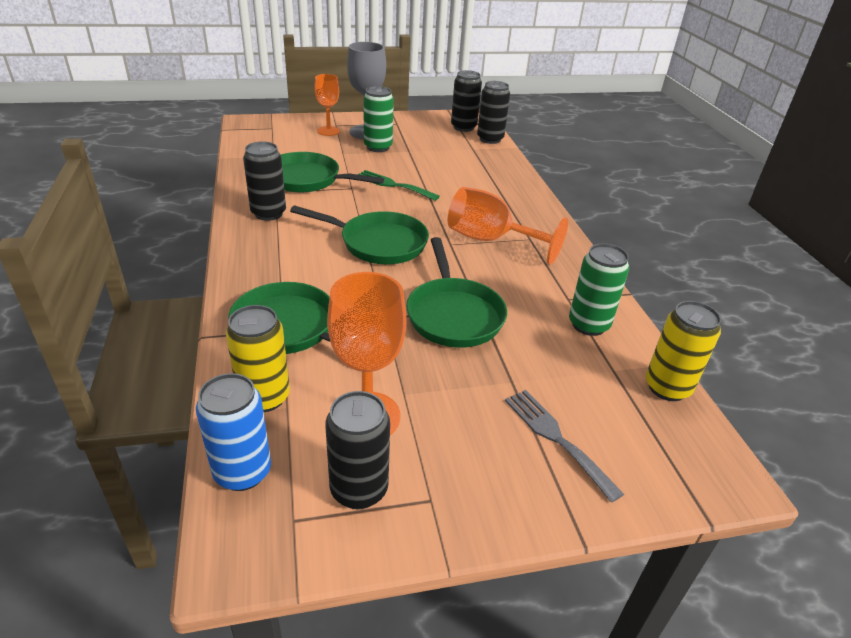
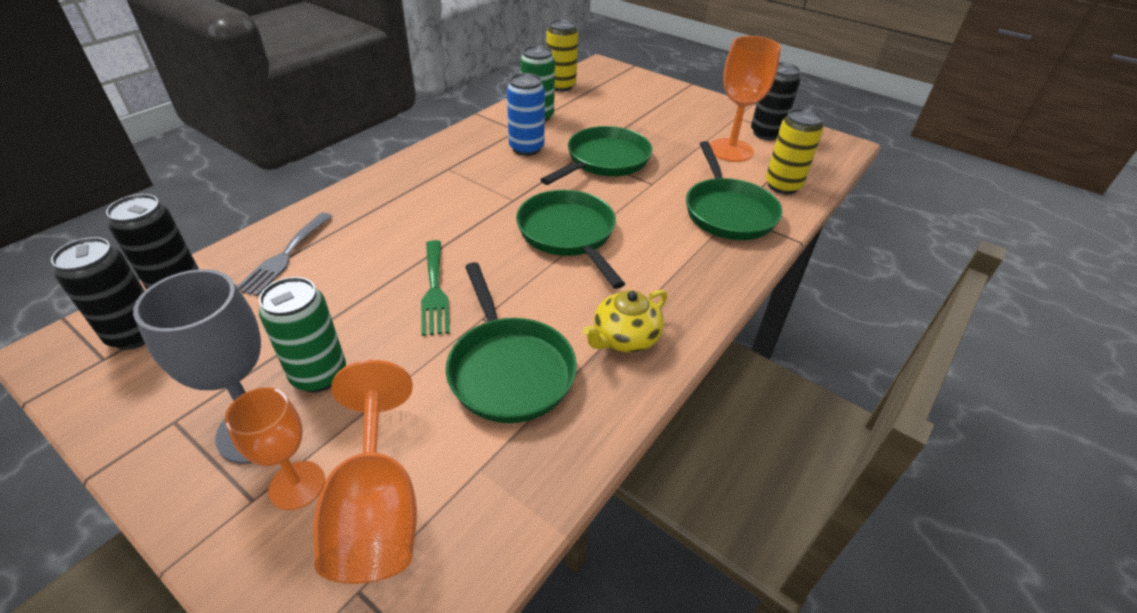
camera: 130 degrees left, 5 degrees up
blue can [196,373,271,491] -> blue can moved to [507,73,545,156]
black can [243,141,286,221] -> yellow teapot [583,290,667,352]
orange goblet [448,187,568,265] -> orange goblet moved to [313,360,417,584]
grey fork [505,390,624,503] -> grey fork moved to [237,212,332,296]

